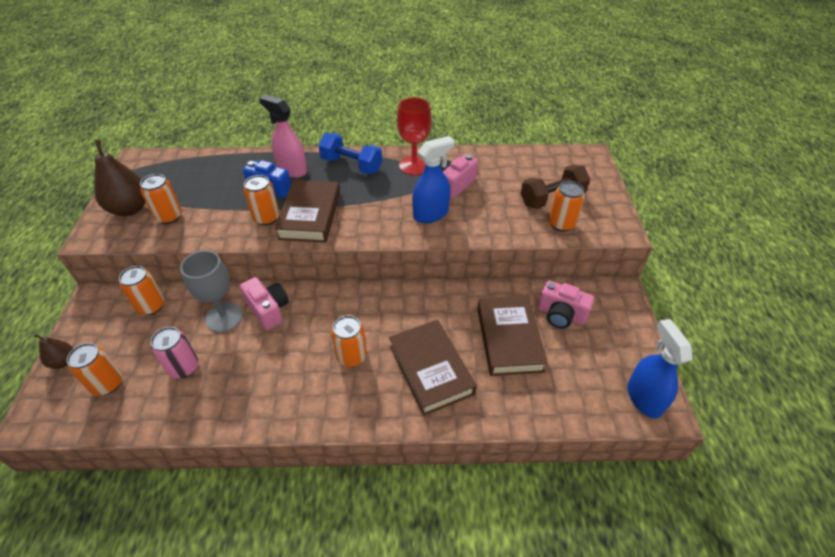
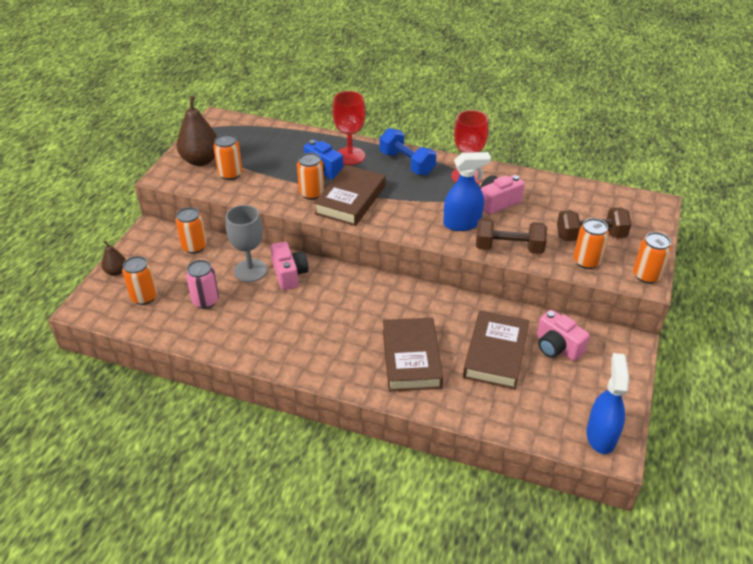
camera: 20 degrees right, 5 degrees down
pink spray bottle [259,95,307,178] -> red goblet [332,91,365,165]
orange can [331,315,367,367] -> orange can moved to [633,232,672,284]
none -> brown dumbbell [476,218,547,254]

